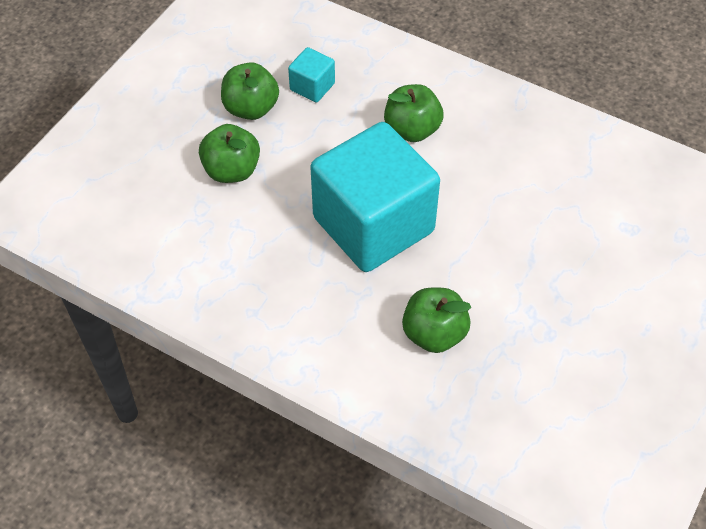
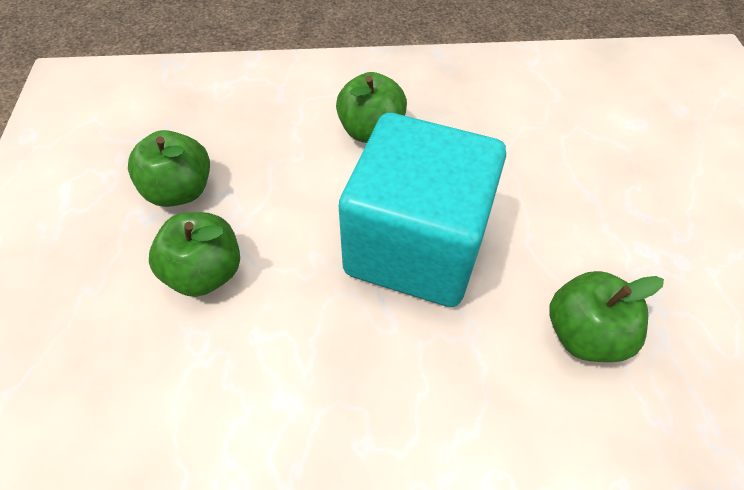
camera: 35 degrees left, 0 degrees up
turquoise cube [288,47,335,102] -> none

